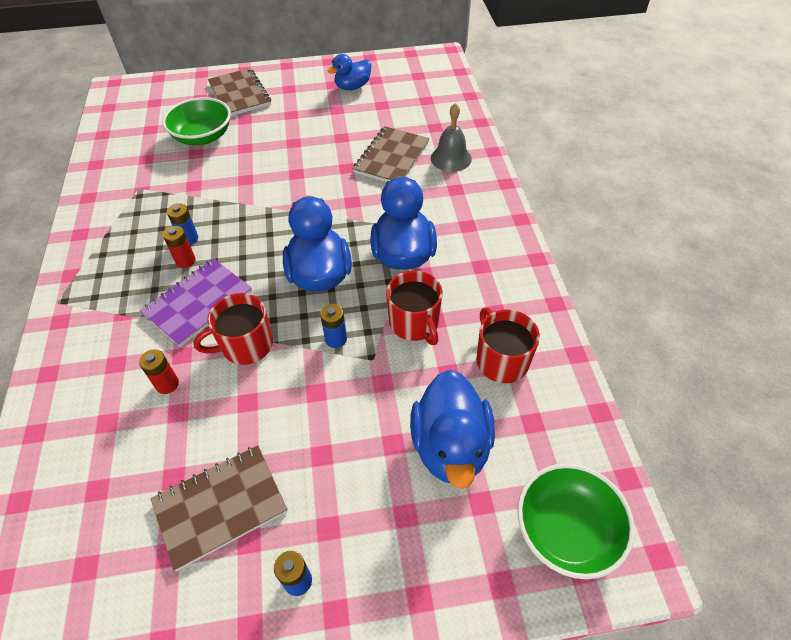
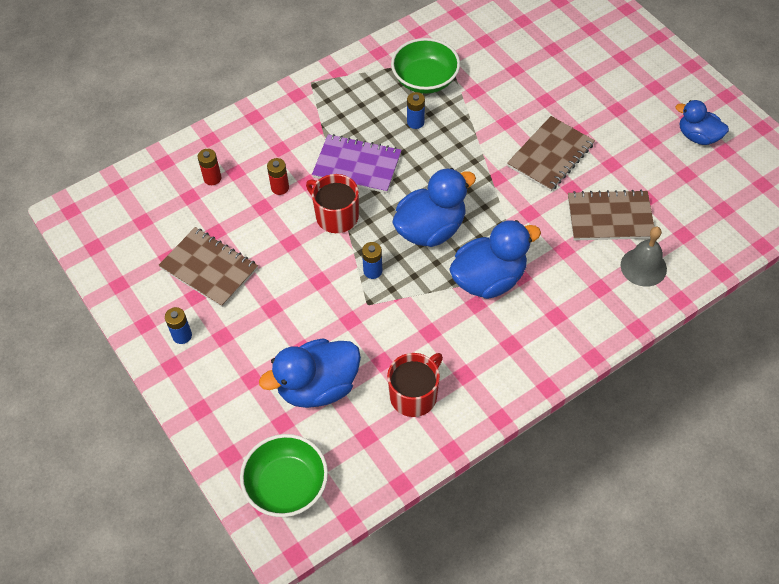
camera: 65 degrees right, 5 degrees up
green bowl [162,97,231,145] -> green bowl moved to [391,38,460,94]
red battery [163,226,196,268] -> red battery moved to [198,149,221,185]
brown notebook [208,68,271,116] -> brown notebook moved to [507,116,595,192]
red mug [386,270,443,345] -> none

